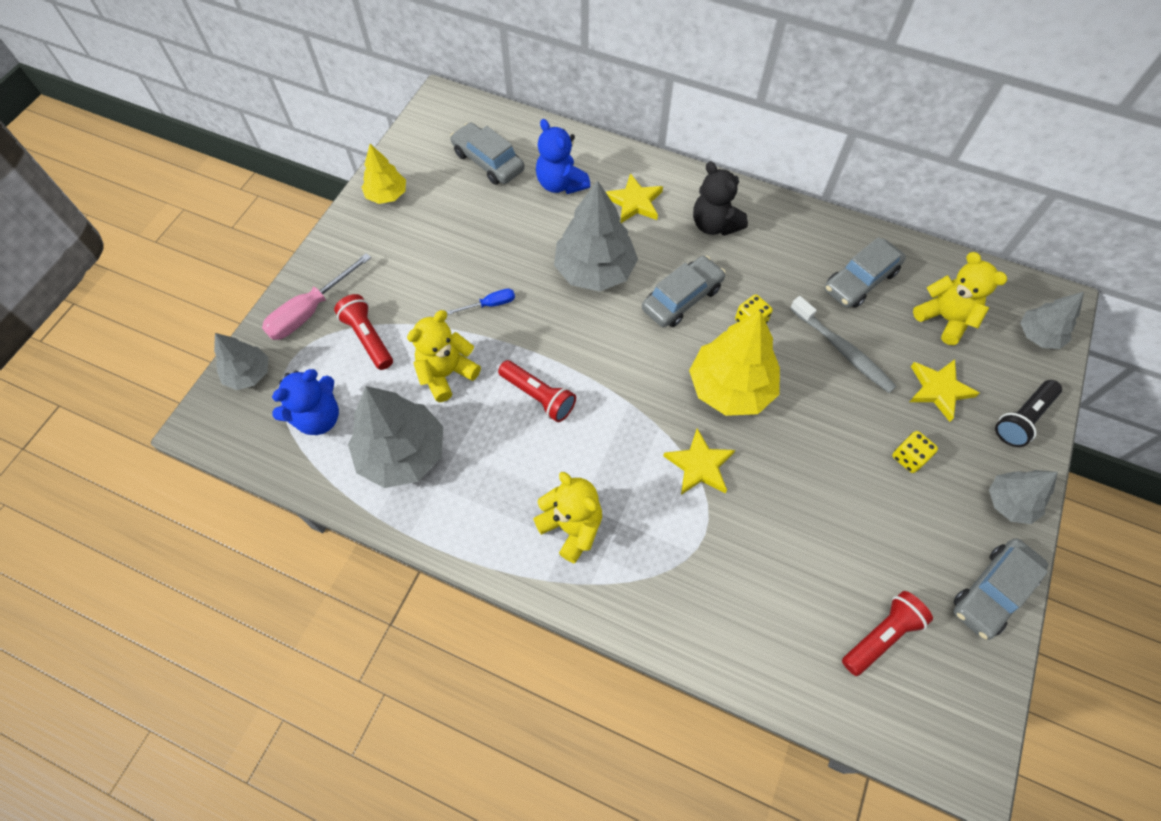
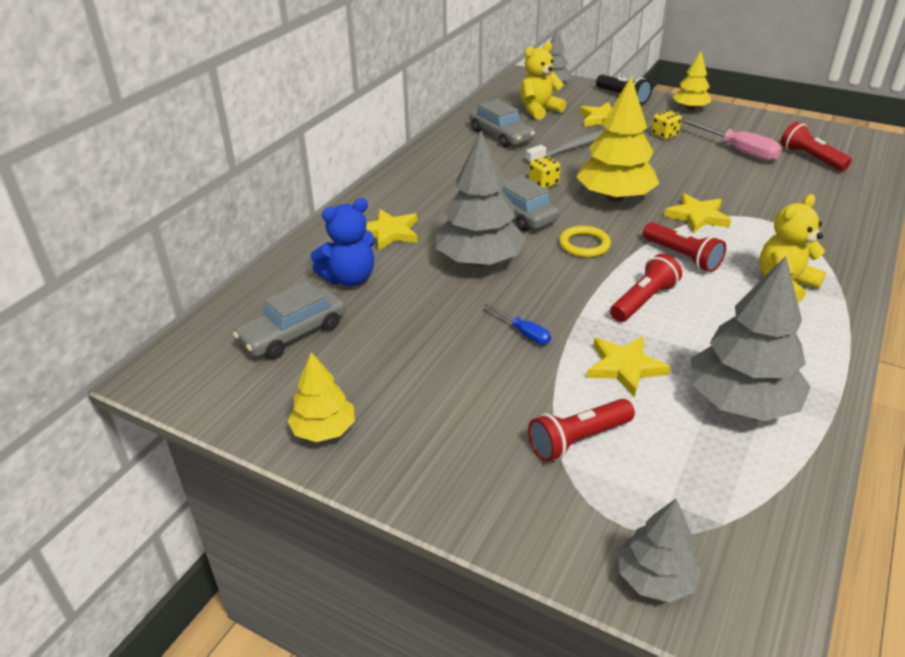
camera: 85 degrees left, 25 degrees down
pink screwdriver [262,253,371,340] -> pink screwdriver moved to [681,118,782,162]
blue teddy bear [272,369,339,435] -> none
yellow teddy bear [407,310,481,402] -> yellow star [587,336,671,397]
blue screwdriver [447,288,515,315] -> blue screwdriver turned 150 degrees clockwise [484,303,551,345]
black teddy bear [693,162,748,236] -> none
grey car [953,538,1048,640] -> none
grey tree [989,470,1058,524] -> yellow tree [673,51,711,110]
none -> yellow ring [559,226,611,257]
none -> red flashlight [643,222,726,272]

